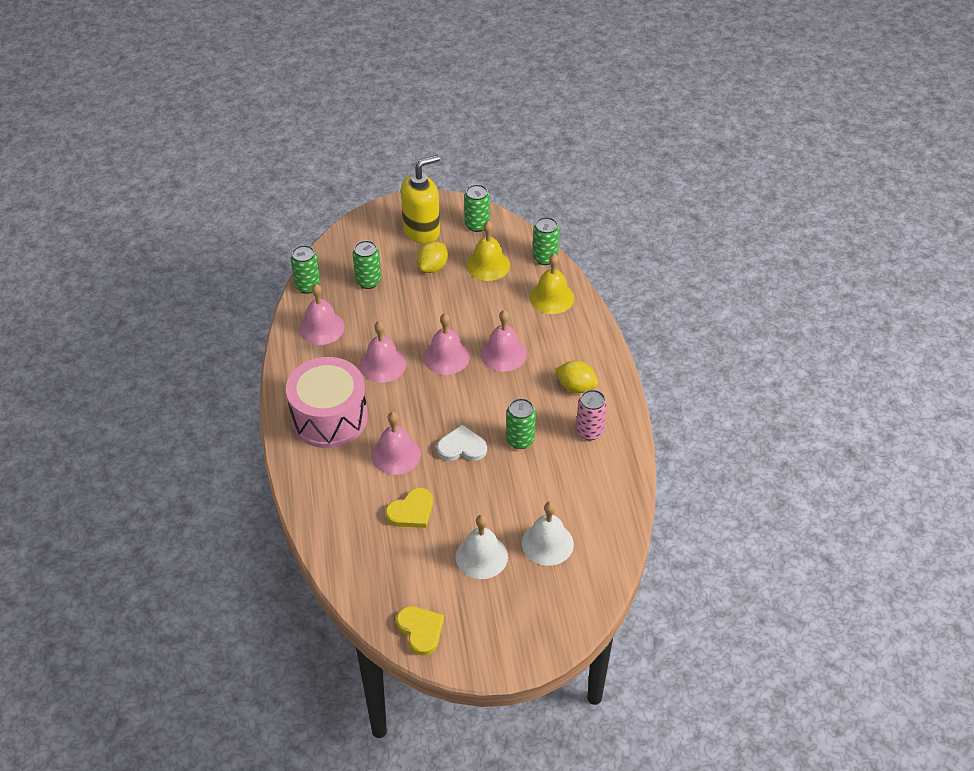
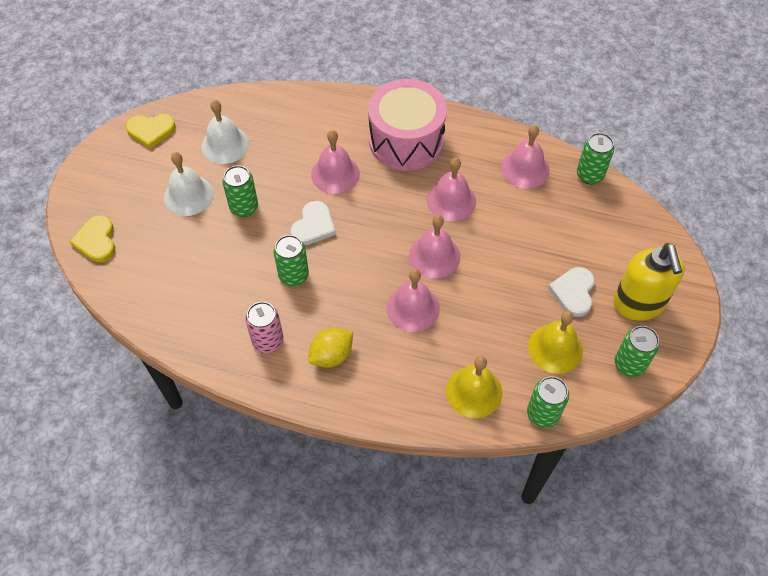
camera: 115 degrees right, 10 degrees up
green can [353,240,381,289] -> green can moved to [222,165,258,217]
yellow heart [386,488,433,528] -> yellow heart moved to [70,215,115,262]
yellow lemon [417,241,448,273] -> white heart [548,267,594,317]
white bell [522,502,574,566] -> white bell moved to [201,100,249,164]

